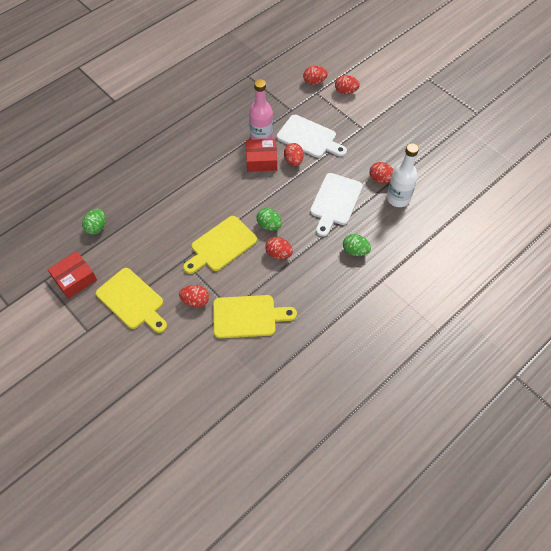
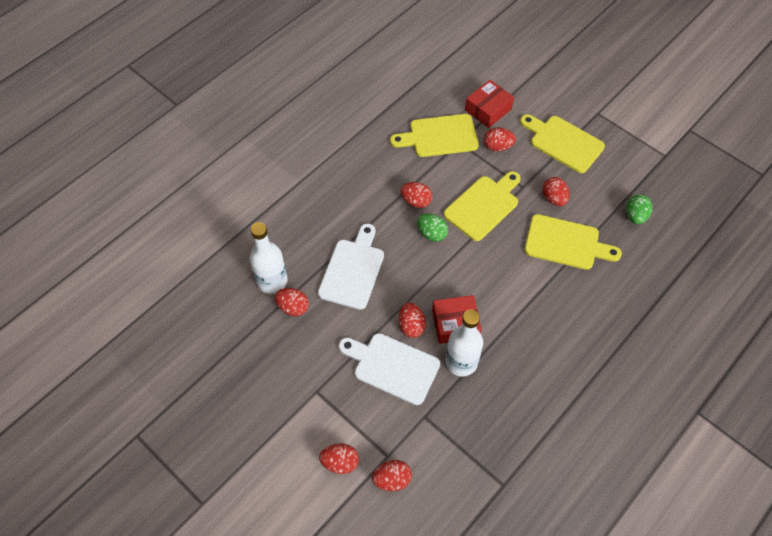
camera: 175 degrees right, 0 degrees up
red box [47,251,97,299] -> red box moved to [465,80,514,128]
pink bottle [249,79,273,140] -> white bottle [445,309,483,377]
green egg [343,234,371,256] -> none
none -> yellow cutting board [524,214,622,270]
none -> red egg [543,177,570,206]

